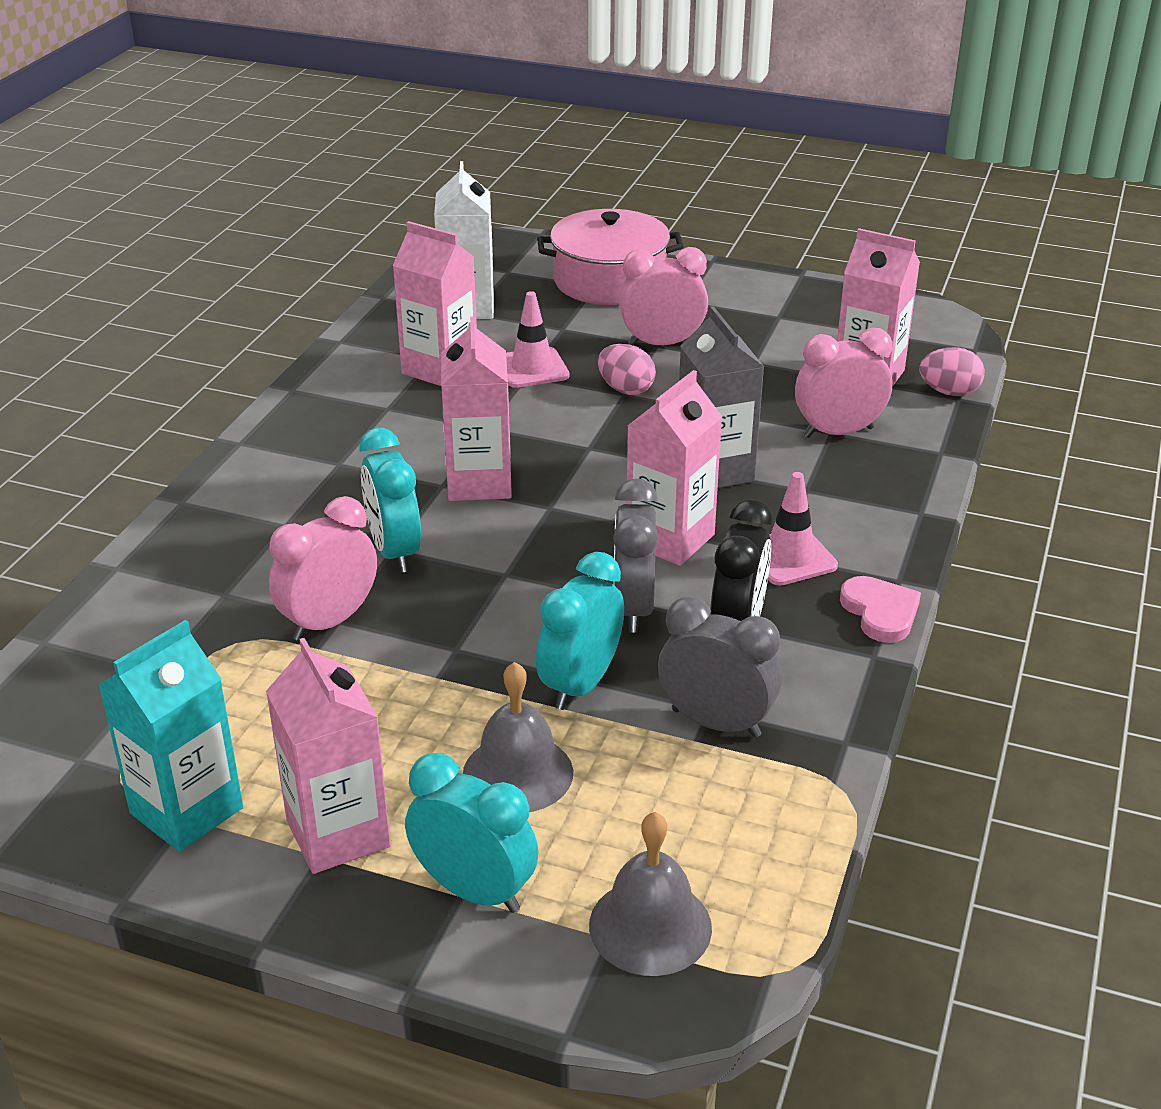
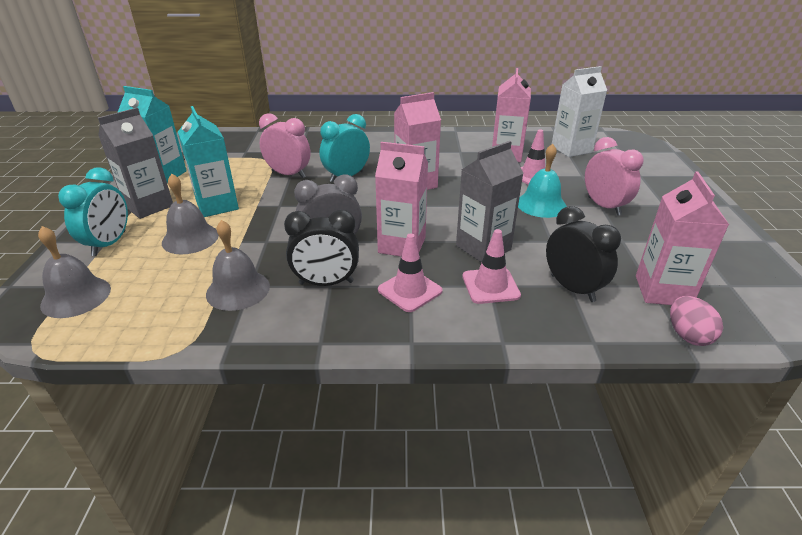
camera: 70 degrees right, 0 degrees up
pink carton [266,638,391,874] -> grey carton [98,108,173,219]
turquoise clock [536,552,624,710] -> none
pink pot [537,209,684,305] -> none
pink egg [598,344,656,395] -> turquoise bell [518,144,567,218]
grey clock [658,597,782,738] -> grey bell [206,220,270,311]
pink clock [795,328,893,438] -> black clock [546,206,621,302]
pink heart [840,576,921,643] -> none
none -> turquoise carton [178,106,239,217]
none -> pink traffic cone [462,229,521,304]

